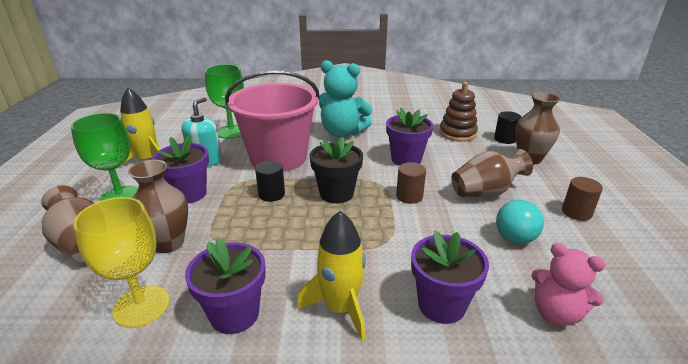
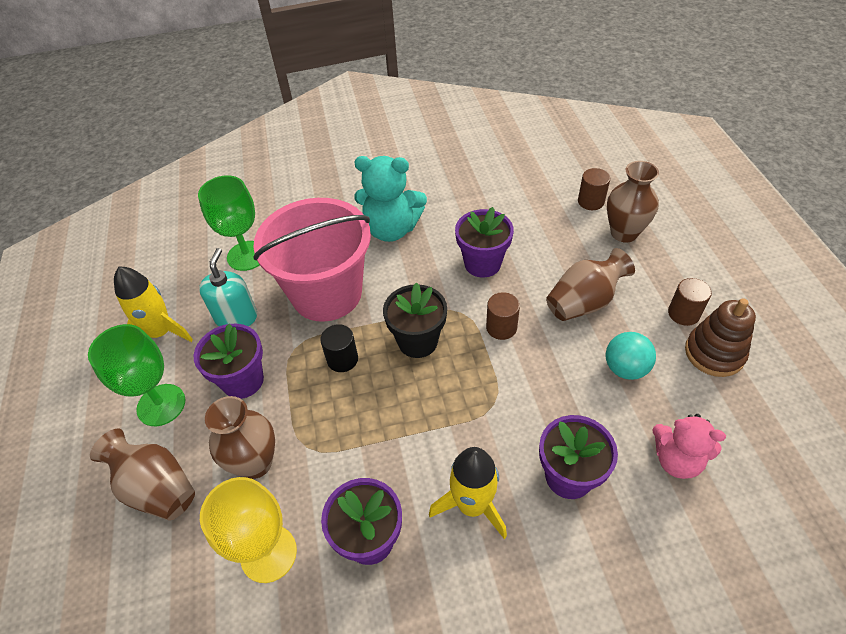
camera: 10 degrees left, 20 degrees up
brown stacking toy [439,82,478,142] -> brown stacking toy moved to [685,298,756,377]
black cylinder [494,111,521,144] -> brown cylinder [578,168,610,210]

